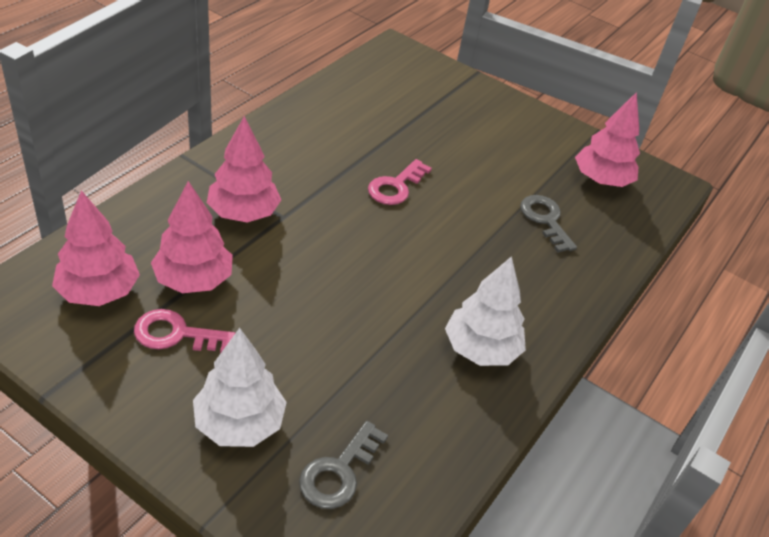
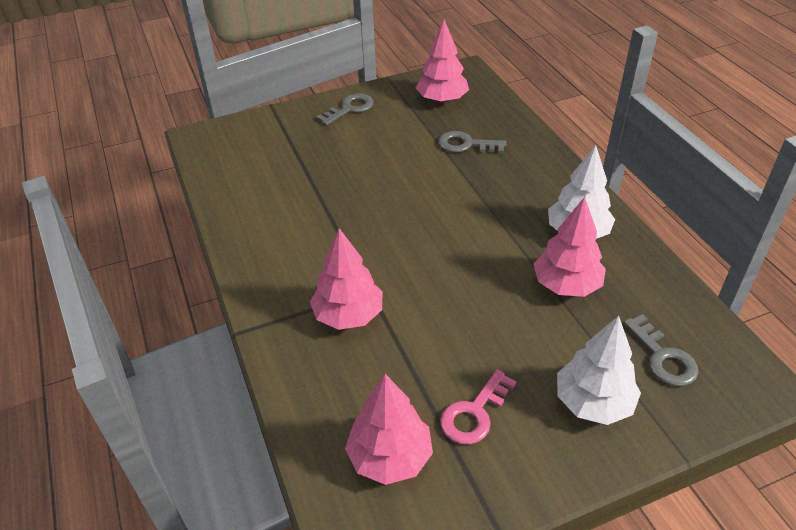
camera: 50 degrees left, 0 degrees up
pink tree [151,181,233,293] -> pink tree moved to [533,197,606,297]
pink key [368,159,432,205] -> none
none -> grey key [316,93,374,126]

